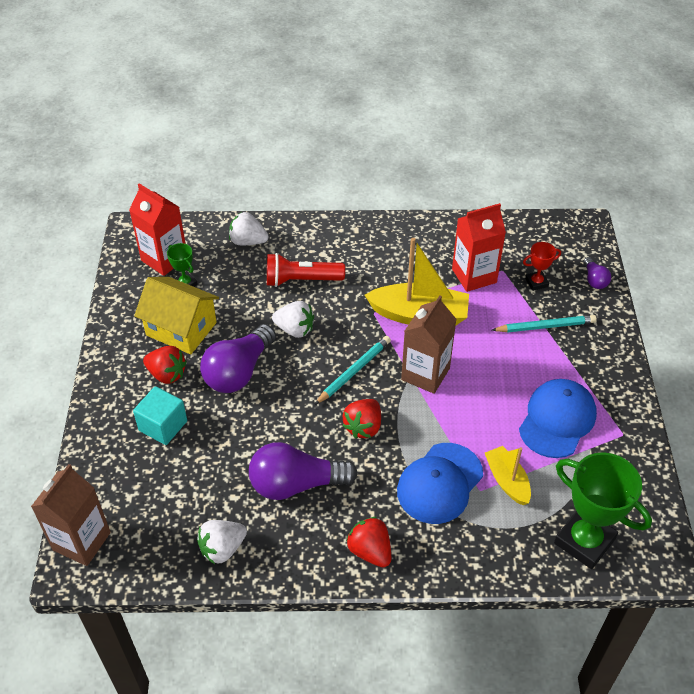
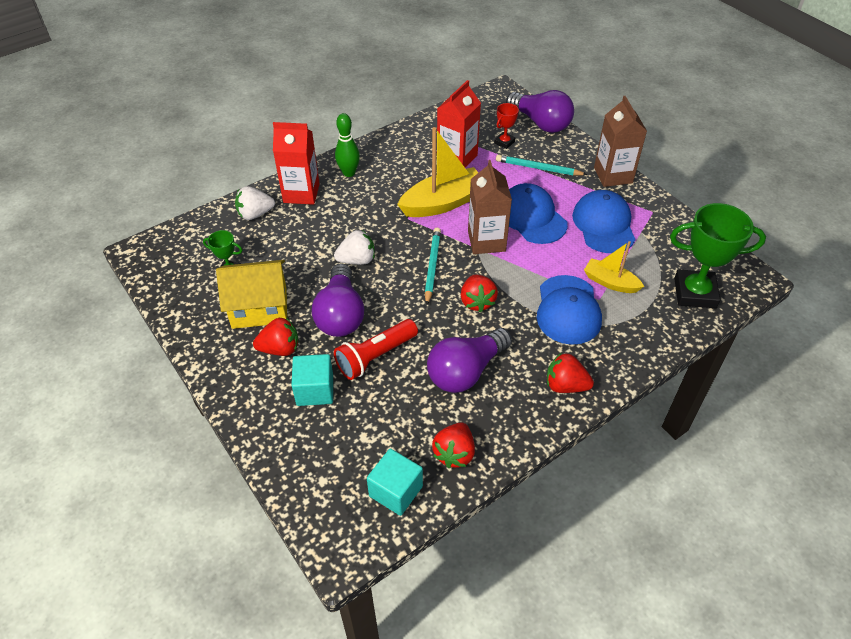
camera: 35 degrees left, 0 degrees up
brown carton [31,464,111,566] -> brown carton moved to [594,96,647,187]
red carton [129,183,186,276] -> red carton moved to [273,122,320,205]
white strawberry [197,520,247,564] -> red strawberry [432,422,475,468]
red flashlight [267,253,345,287] -> red flashlight moved to [334,319,418,380]
turquoise pencil [492,315,597,333] -> turquoise pencil turned 120 degrees counterclockwise [496,154,588,176]
purple light bulb [583,257,611,289] -> purple light bulb [506,90,574,133], size x2.06
none -> green bowling pin [335,113,360,177]
none -> turquoise cube [367,449,423,516]
none -> blue cap [509,183,568,244]

